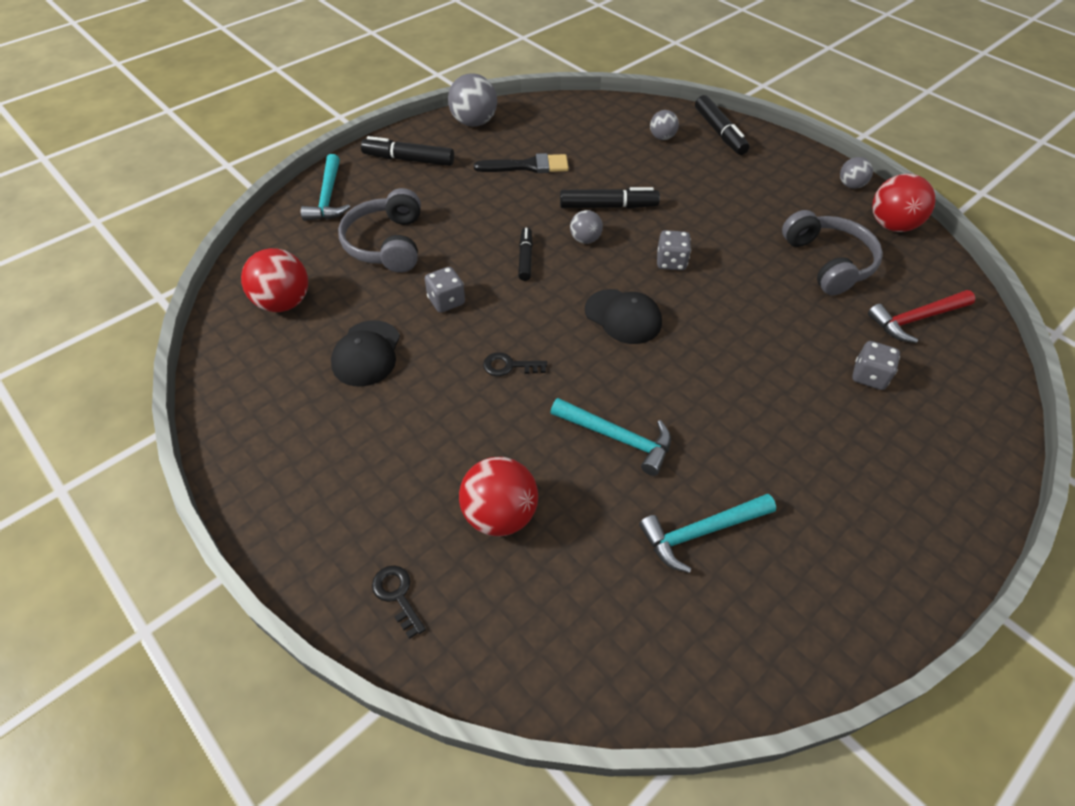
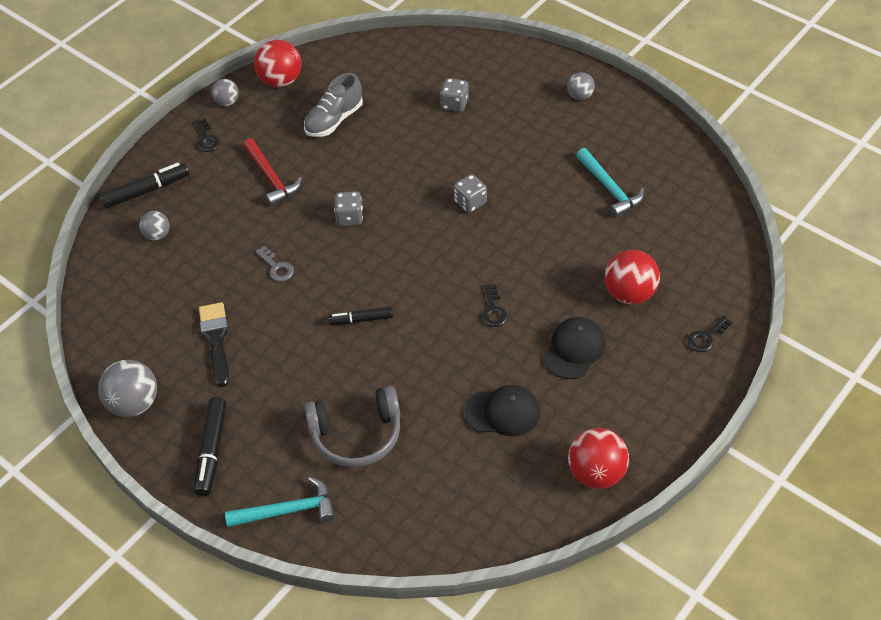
camera: 95 degrees left, 0 degrees up
red ball [241,248,308,312] -> red ball moved to [568,428,629,489]
grey dice [425,267,465,313] -> grey dice moved to [453,174,487,213]
turquoise hammer [550,398,671,476] -> none
black marker [560,187,660,209] -> grey key [255,246,294,282]
grey ball [570,210,603,244] -> grey ball moved to [567,72,595,100]
black cap [585,289,662,344] -> black cap moved to [543,317,606,379]
grey headphones [782,210,883,295] -> grey shoe [304,73,363,137]
red hammer [868,290,976,343] -> red hammer moved to [243,138,302,206]
none -> black key [195,119,220,152]

